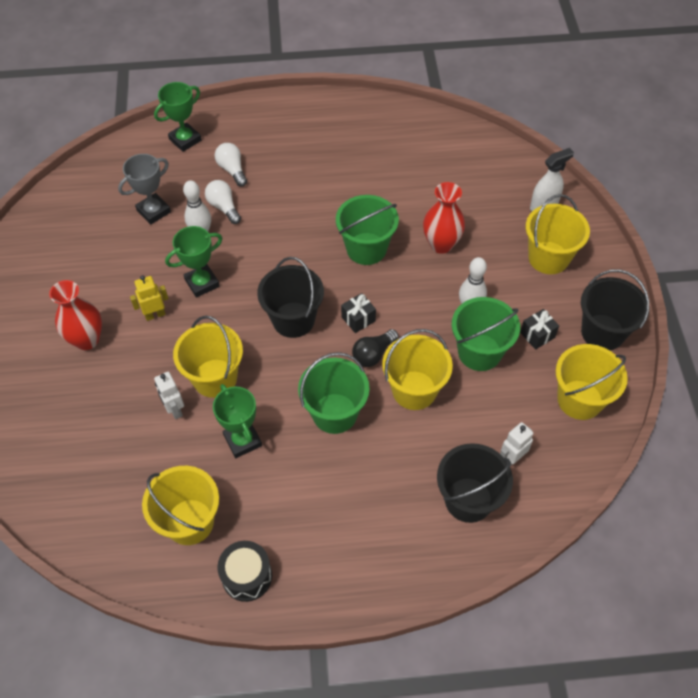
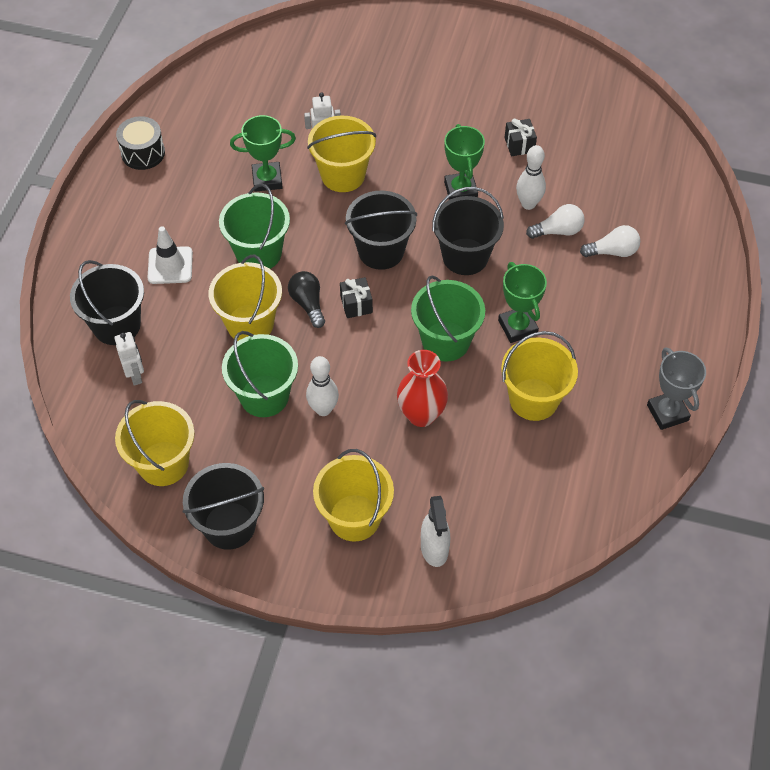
camera: 110 degrees right, 0 degrees up
red vase [49,280,102,350] -> none
grey trophy [118,154,171,225] -> grey trophy moved to [647,347,706,430]
yellow robot [130,275,169,321] -> none
yellow bucket [142,466,219,545] -> yellow bucket moved to [501,331,578,421]
green trophy [154,82,202,152] -> green trophy moved to [498,262,547,343]
black gift [520,309,559,350] -> black gift moved to [505,118,537,156]
none -> white traffic cone [147,226,193,284]
none -> black bucket [432,187,504,275]

